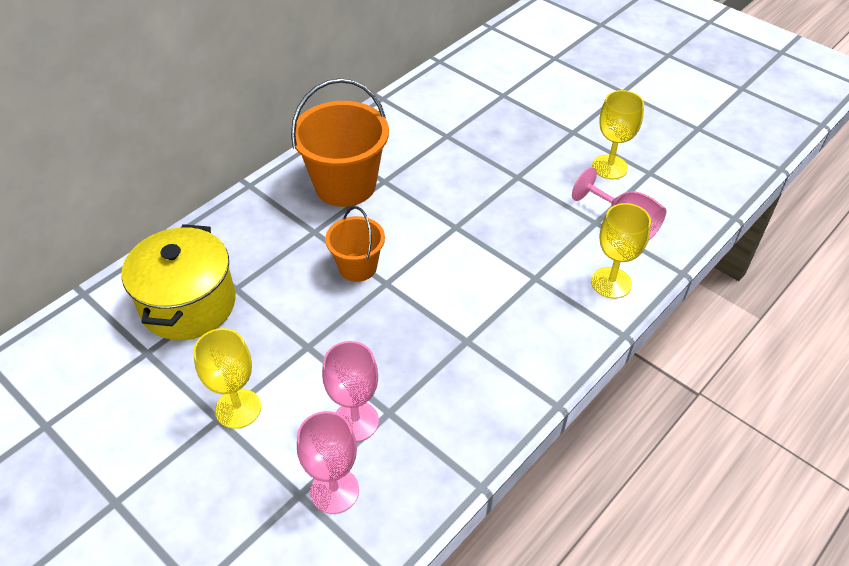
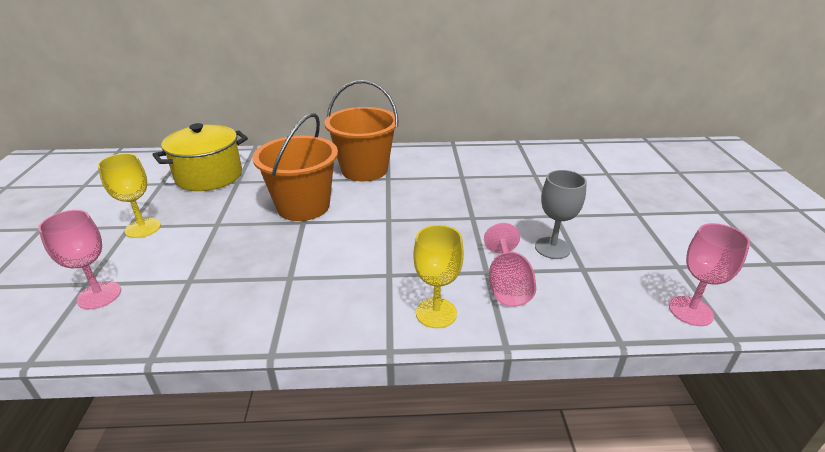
camera: 45 degrees right, 15 degrees down
pink goblet [322,341,379,442] -> pink goblet moved to [669,223,750,326]
orange bucket [325,206,385,282] -> orange bucket [252,113,338,221], size x1.75
yellow goblet [592,90,644,179] -> grey goblet [535,170,587,259]

